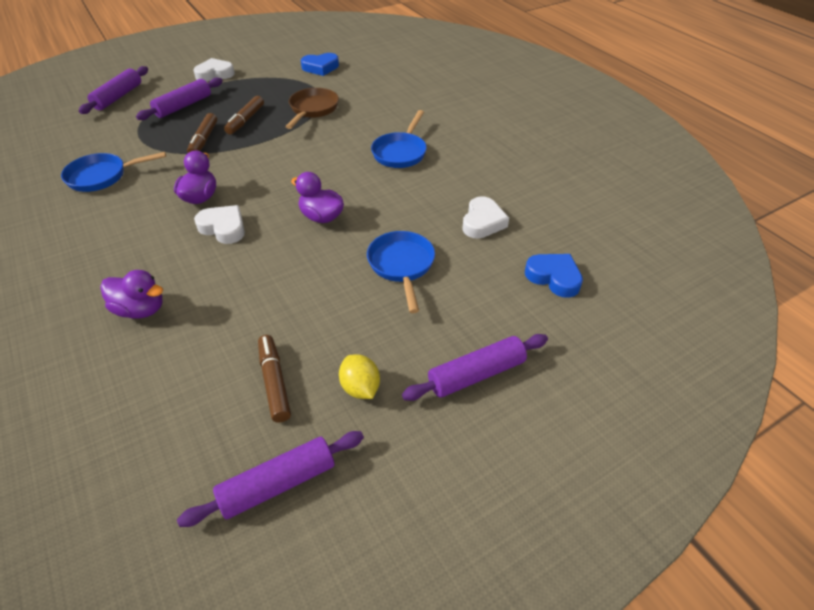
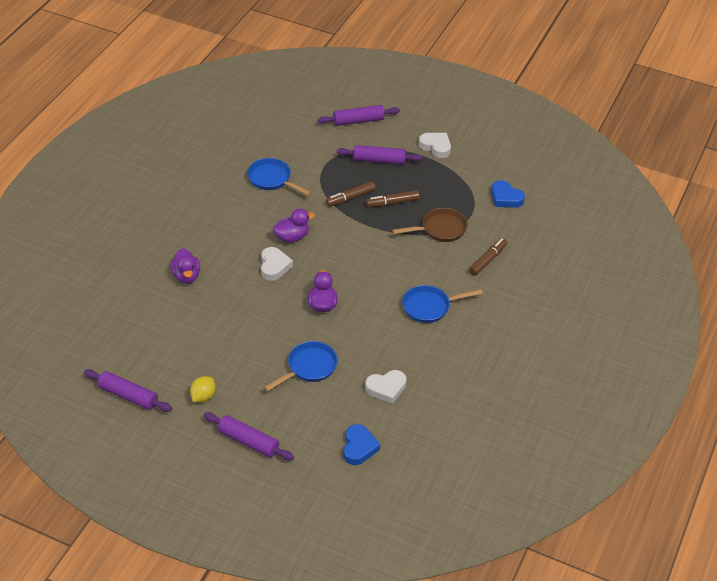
camera: 55 degrees right, 0 degrees up
brown marker [258,335,291,423] -> brown marker moved to [469,238,507,276]

